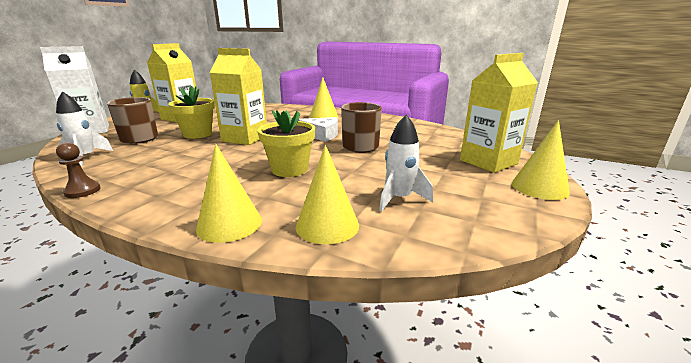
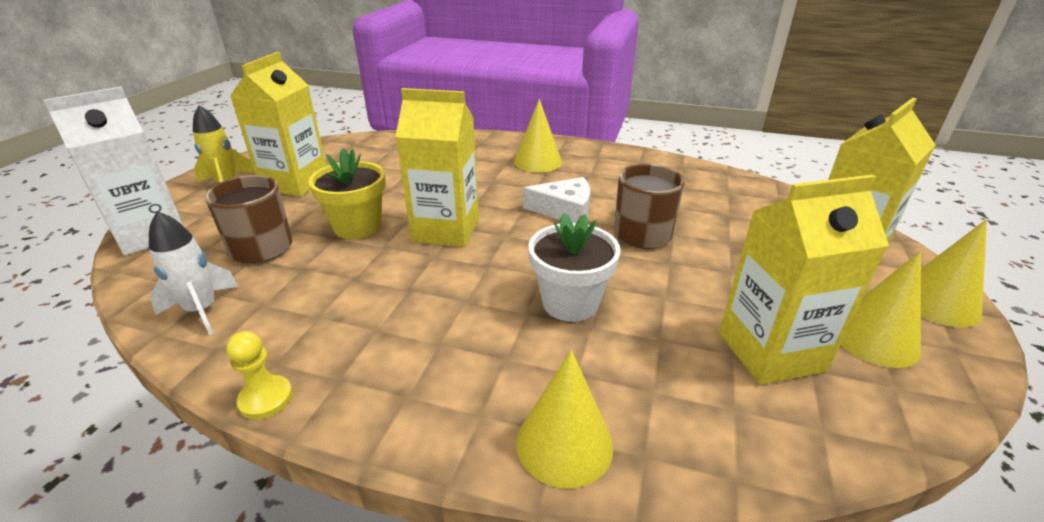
camera: 10 degrees left, 10 degrees up
brown pawn [56,142,101,198] -> yellow pawn [226,331,293,420]
yellow flower pot [258,110,315,177] -> white flower pot [528,213,621,322]
yellow cone [296,145,359,245] -> yellow cone moved to [841,252,921,368]
white rocket [379,115,433,212] -> yellow carton [719,174,889,385]

